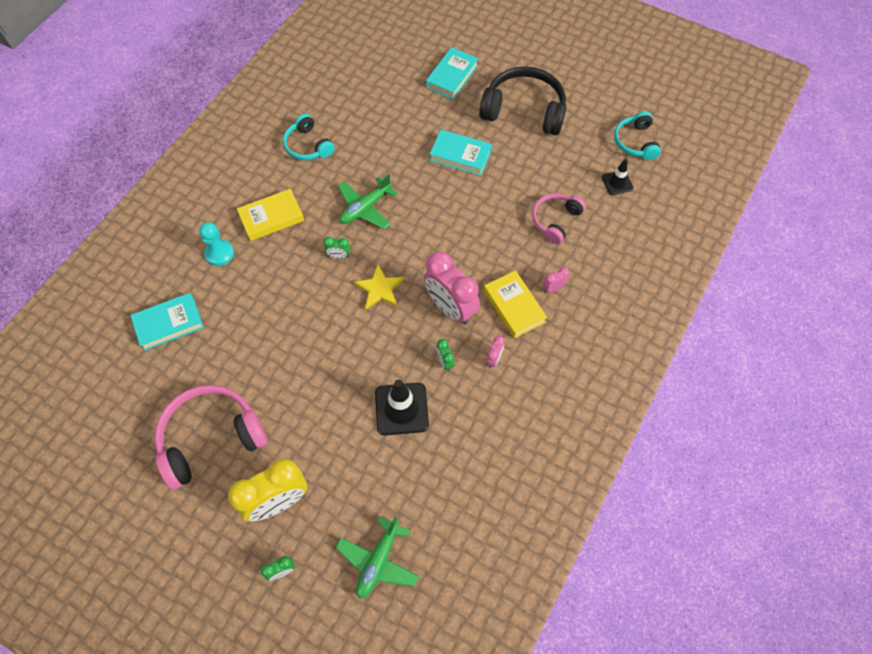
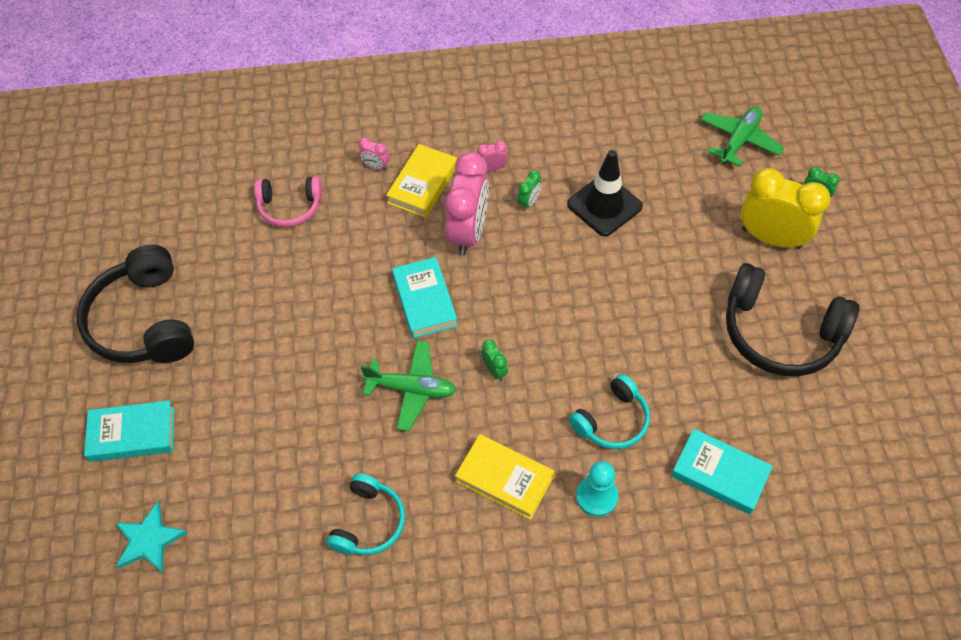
camera: 125 degrees left, 5 degrees down
pink headphones [154,385,267,490] -> black headphones [726,263,859,376]
green plane [336,516,419,599] -> green plane turned 45 degrees counterclockwise [700,107,784,167]
yellow star [354,264,404,309] -> none
turquoise book [430,129,492,176] -> turquoise book moved to [392,257,458,338]
black traffic cone [602,159,633,195] -> none
turquoise headphones [614,111,661,160] -> turquoise headphones moved to [569,374,650,449]
none -> turquoise star [116,501,187,573]

